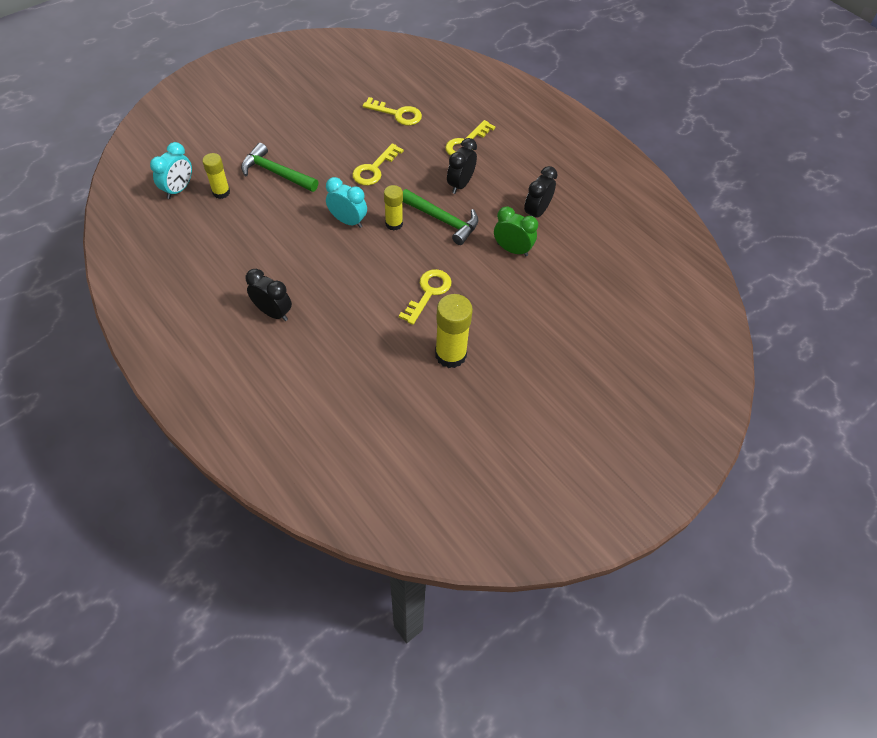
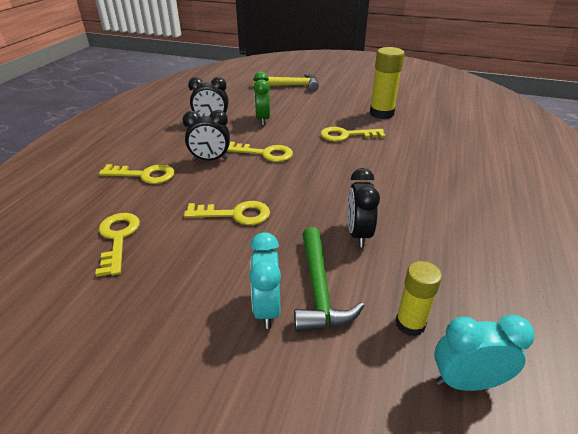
camera: 120 degrees left, 20 degrees down
black clock [246,269,292,321] -> black clock moved to [347,168,380,247]
turquoise clock [326,177,367,228] -> turquoise clock moved to [249,232,281,329]
yellow glue stick [384,185,403,231] -> none
green hammer [403,189,479,245] -> yellow key [227,142,293,162]
none -> yellow hammer [253,74,319,91]

